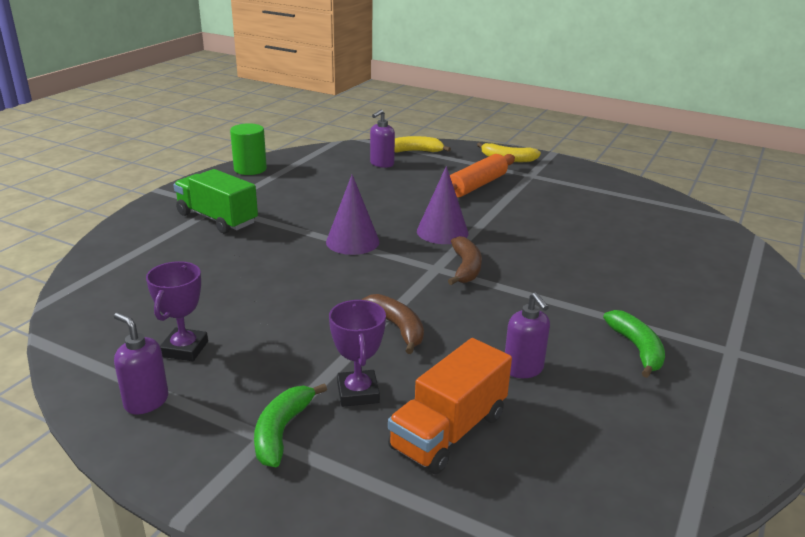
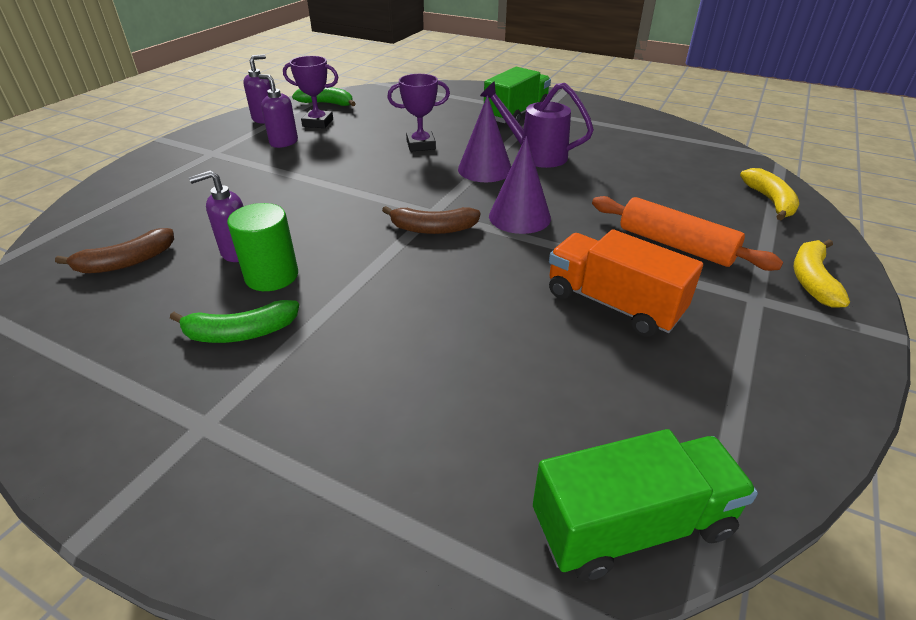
camera: 90 degrees right, 10 degrees up
green cylinder [230,123,267,175] -> green cylinder moved to [227,203,298,291]
green banana [254,383,327,467] -> green banana moved to [292,87,356,106]
purple trophy [329,300,386,407] -> purple trophy moved to [387,74,450,152]
brown banana [362,294,424,354] -> brown banana moved to [55,228,174,273]
purple soap dispenser [370,109,395,168] -> purple soap dispenser moved to [258,74,298,148]
orange truck [388,338,512,474] -> orange truck moved to [549,229,703,337]
none -> purple watering can [480,81,594,168]
none -> green truck [533,429,758,581]

